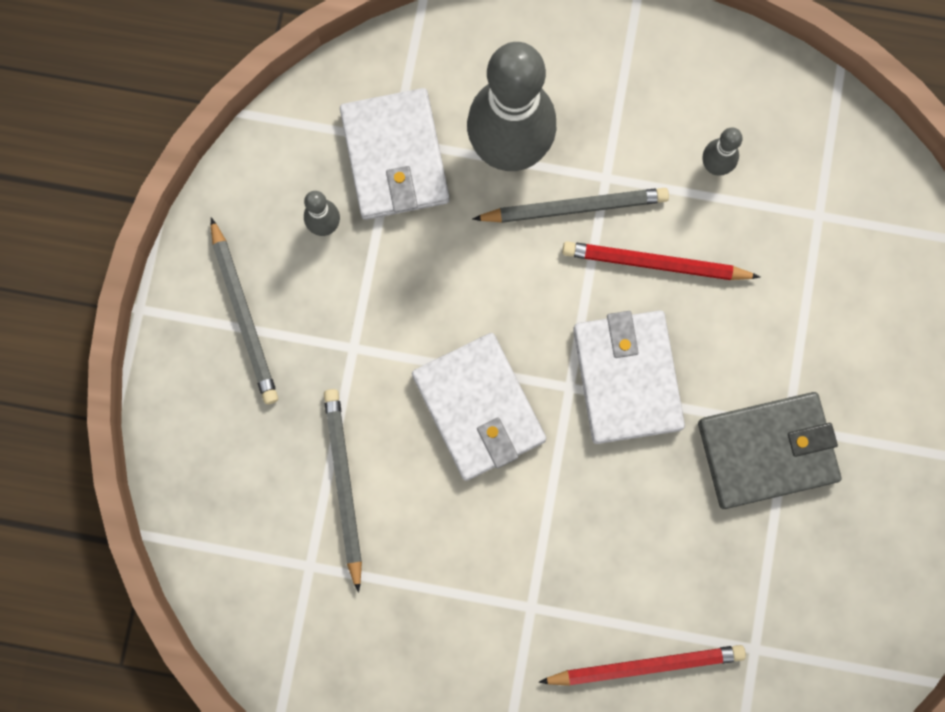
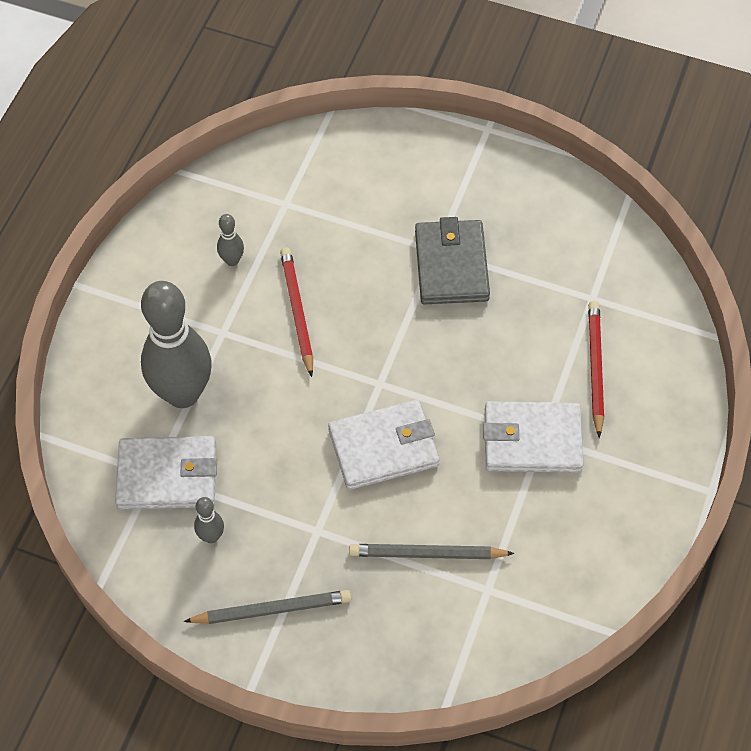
camera: 80 degrees left, 20 degrees down
grey pencil [473,188,669,223] -> none
red pencil [562,241,760,280] -> red pencil turned 150 degrees clockwise [280,248,313,377]
white wallet [573,310,685,444] -> white wallet moved to [483,401,584,473]

